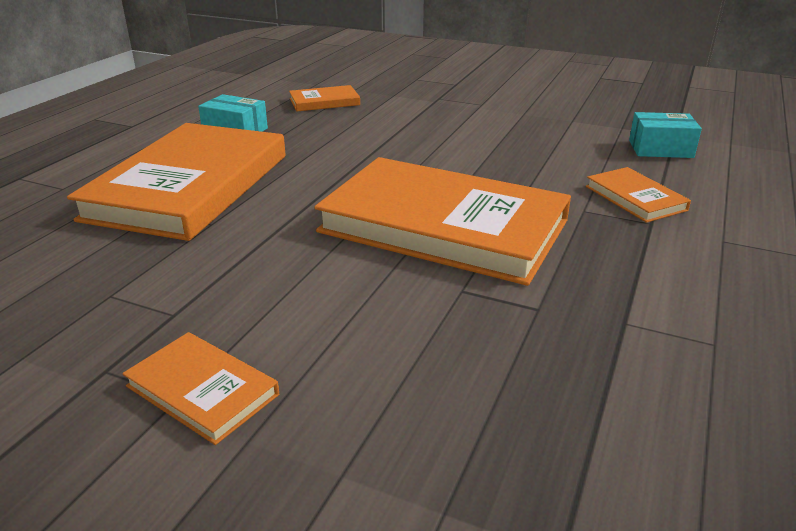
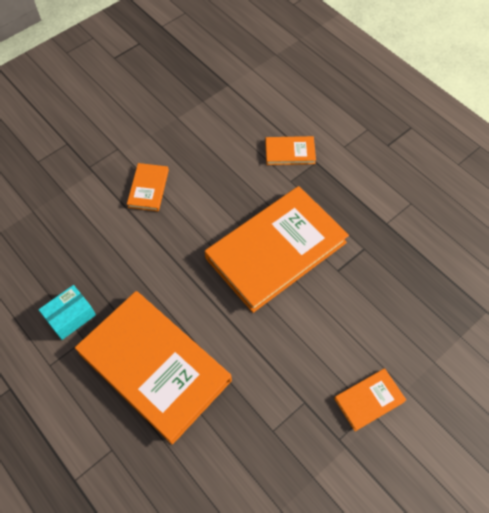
camera: 65 degrees left, 30 degrees up
orange book [289,85,360,111] -> orange book moved to [127,163,169,211]
turquoise box [629,112,702,158] -> none

